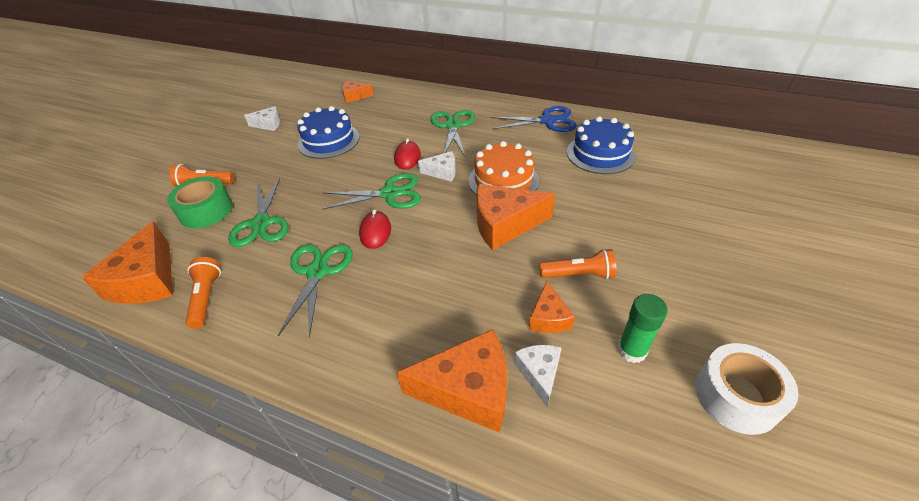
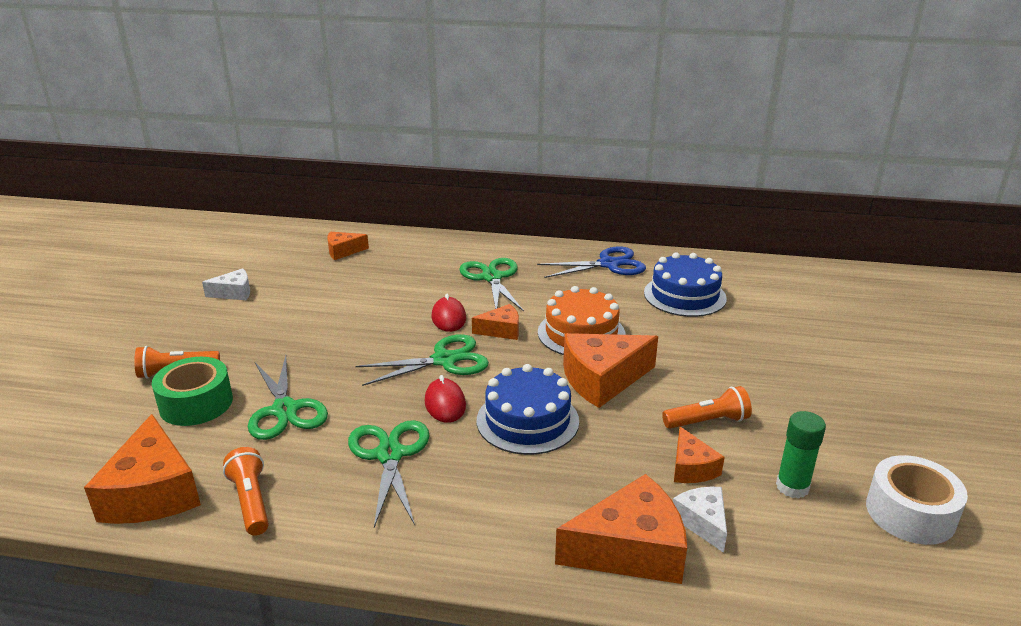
camera: 15 degrees left, 15 degrees down
blue cake [297,106,360,159] -> blue cake moved to [477,364,579,455]
white cheese [418,151,456,182] -> orange cheese [472,304,519,340]

